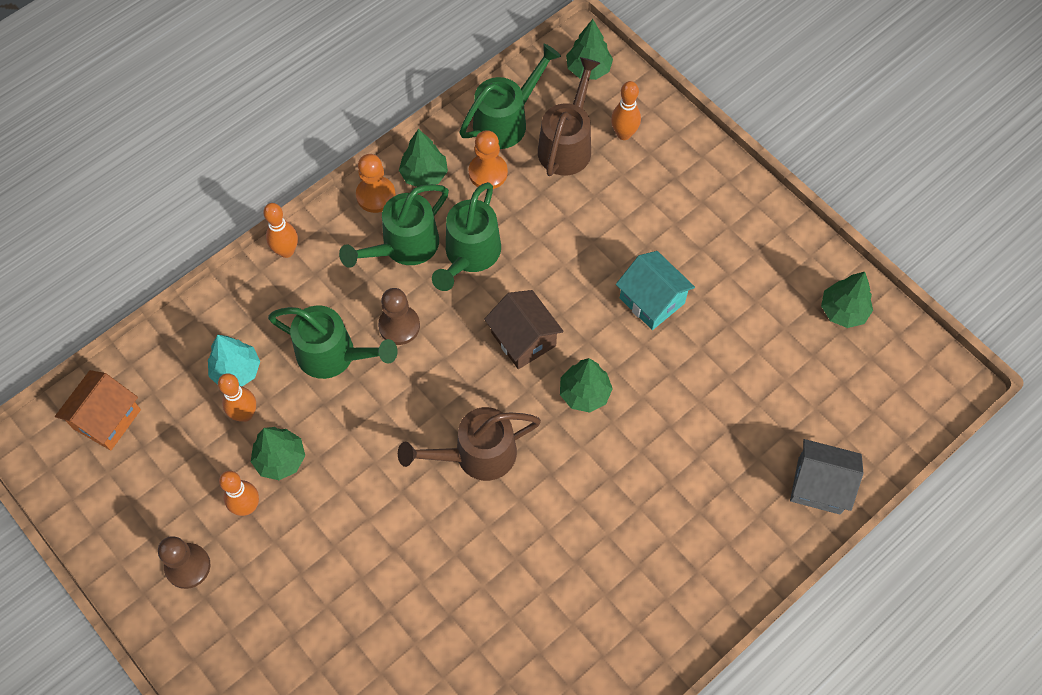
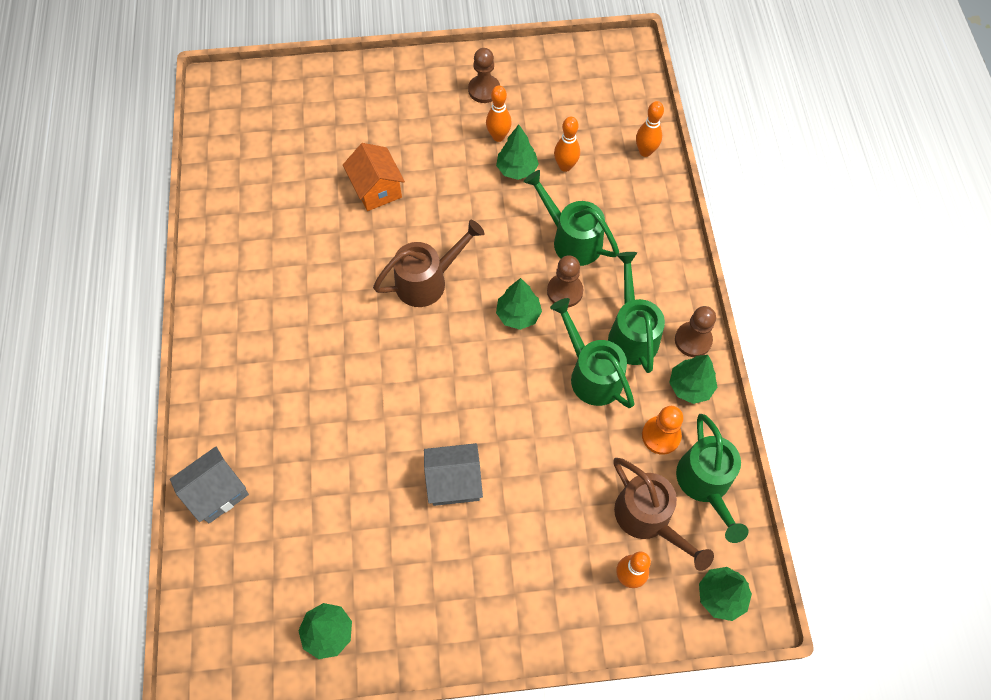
camera: 125 degrees right, 0 degrees up
orange house [55,370,141,450] -> orange house moved to [343,143,405,211]
turquoise tree [208,335,260,387] -> none
orange bowling pin [263,203,298,258] -> orange bowling pin moved to [636,101,664,157]
green watering can [268,305,398,379] -> green watering can turned 75 degrees clockwise [524,170,619,266]
orange pawn [356,154,396,213] -> brown pawn [675,306,716,357]
brown watering can [398,407,541,481] -> brown watering can turned 45 degrees clockwise [373,220,484,307]
brown house [484,290,564,369] -> none
green tree [560,358,613,413] -> green tree moved to [496,278,542,330]
turquoise house [616,251,695,330] -> grey house [424,443,483,506]

